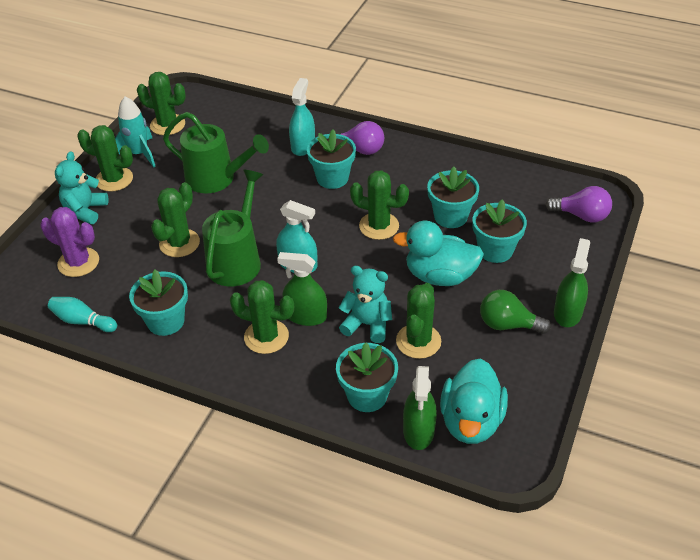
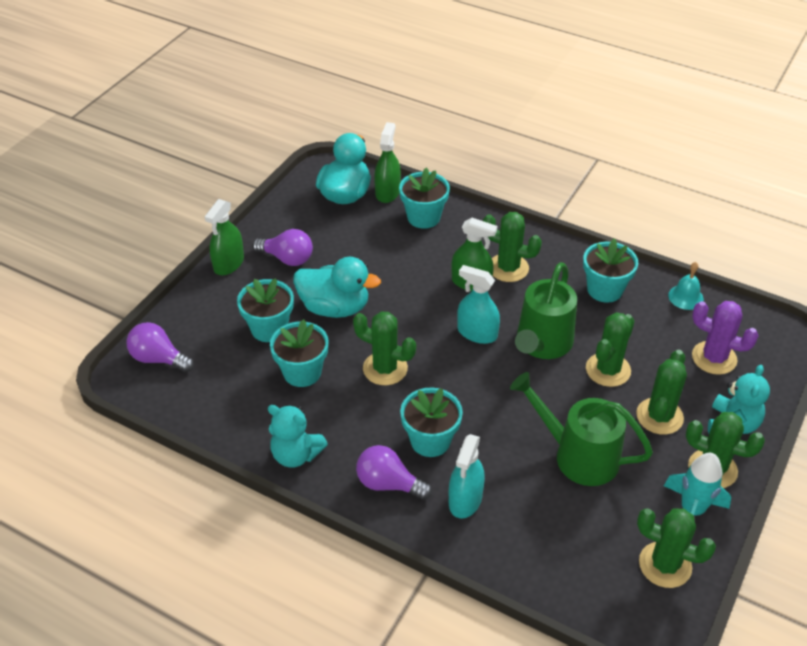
camera: 175 degrees left, 0 degrees up
turquoise bowling pin [48,297,117,332] -> turquoise bell [668,262,704,310]
turquoise teddy bear [339,266,392,343] -> turquoise teddy bear moved to [268,405,328,467]
green cactus [396,283,441,359] -> green cactus moved to [636,350,687,435]
green light bulb [480,290,551,334] -> purple light bulb [252,229,313,266]

